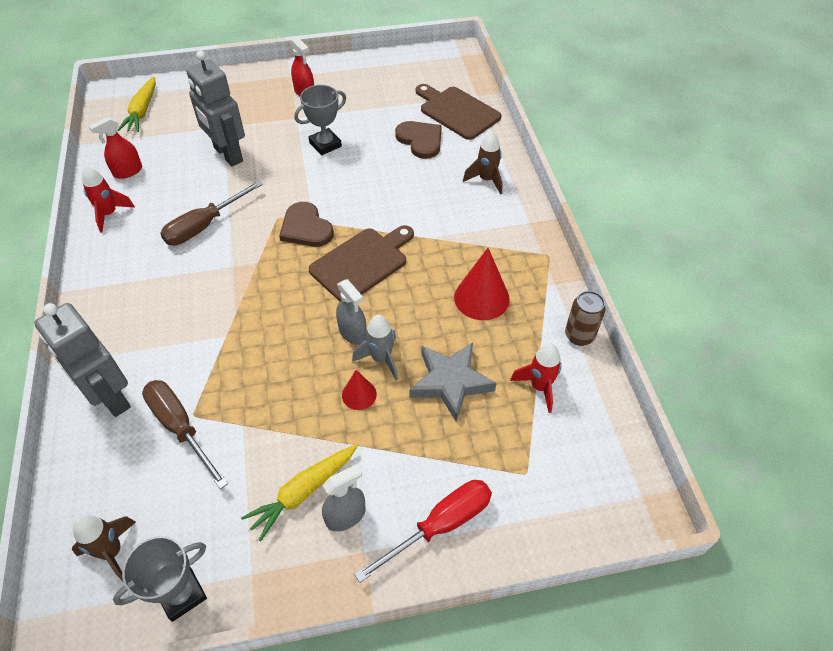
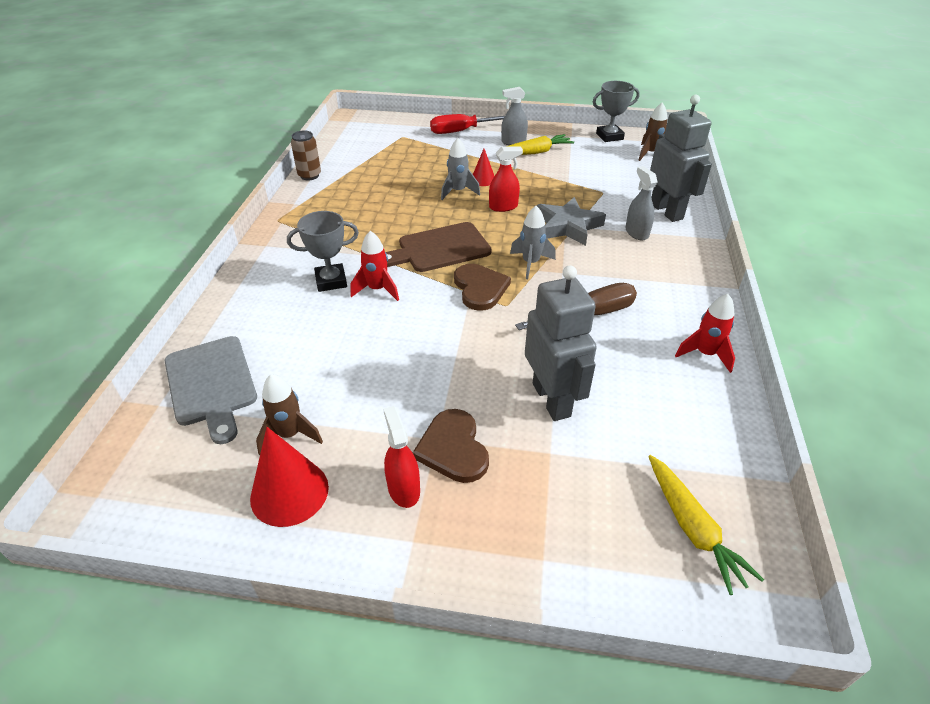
camera: 160 degrees left, 10 degrees down
red spray bottle [89,116,142,179] -> red spray bottle moved to [489,147,523,212]
yellow carrot [117,76,156,132] -> yellow carrot turned 135 degrees clockwise [648,455,764,595]
brown screwdriver [142,380,228,489] -> none
grey trophy [294,85,346,155] -> grey trophy moved to [287,211,359,292]
grey spray bottle [336,279,367,345] -> grey spray bottle moved to [625,166,658,240]
brown heart [395,121,442,159] -> brown heart moved to [413,409,489,483]
grey star [410,343,497,421] -> grey star moved to [537,197,606,246]
brown cutting board [416,84,501,140] -> grey cutting board [165,336,257,444]
red cone [454,248,510,320] -> red cone moved to [250,427,329,527]
brown rocket [463,132,502,194] -> brown rocket moved to [256,374,323,455]
red rocket [510,344,562,413] -> red rocket moved to [350,231,399,301]
none -> grey rocket [510,206,556,279]

